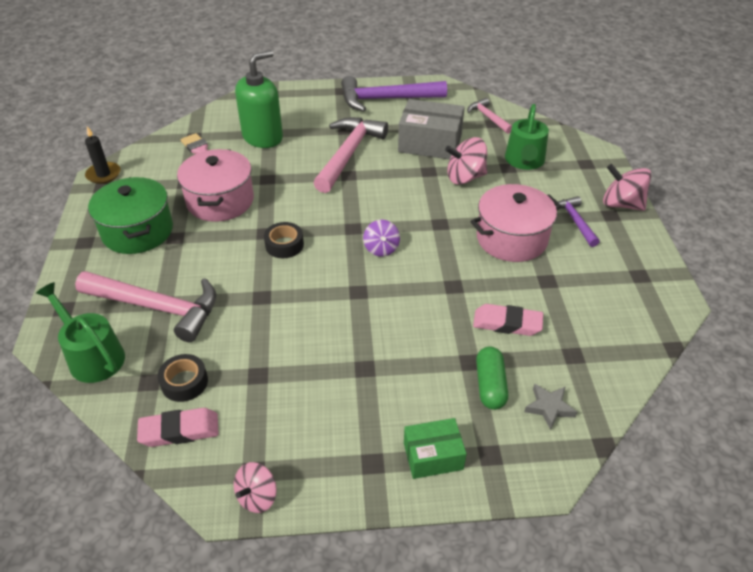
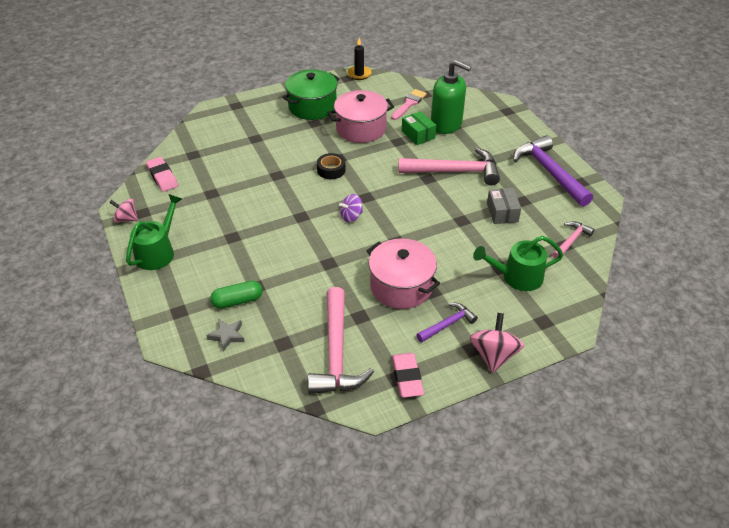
camera: 70 degrees right, 0 degrees up
green watering can [36,282,125,383] -> green watering can moved to [126,194,182,270]
pink hammer [75,271,216,342] -> pink hammer moved to [308,287,374,394]
black tape [157,354,208,402] -> none
grey box [398,99,465,159] -> grey box [487,188,521,224], size x0.59
green box [404,418,467,479] -> green box moved to [402,111,436,145]
pink spinning top [445,137,487,185] -> none
pink eraser [473,304,543,336] -> pink eraser moved to [392,353,424,398]

